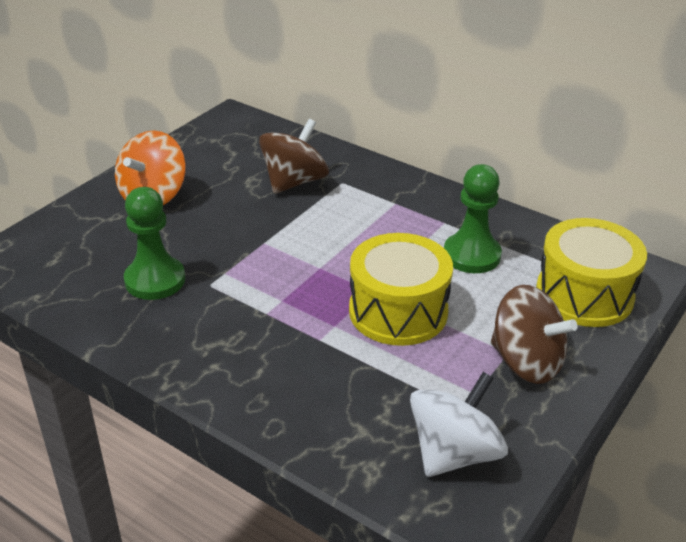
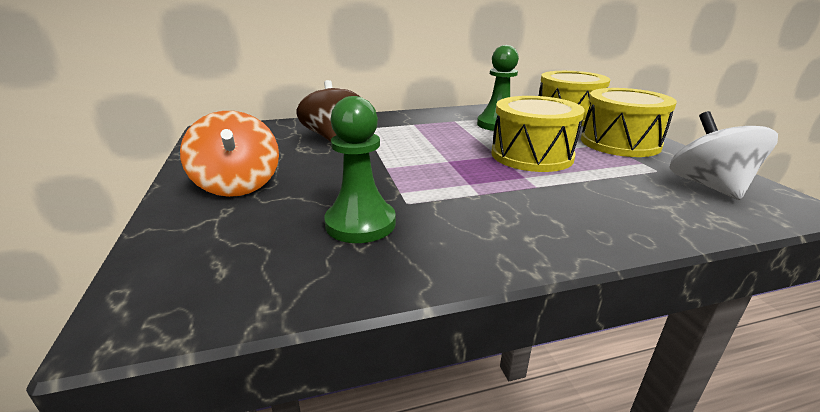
camera: 50 degrees left, 10 degrees down
brown spinning top [491,285,578,384] -> yellow drum [581,88,677,157]

